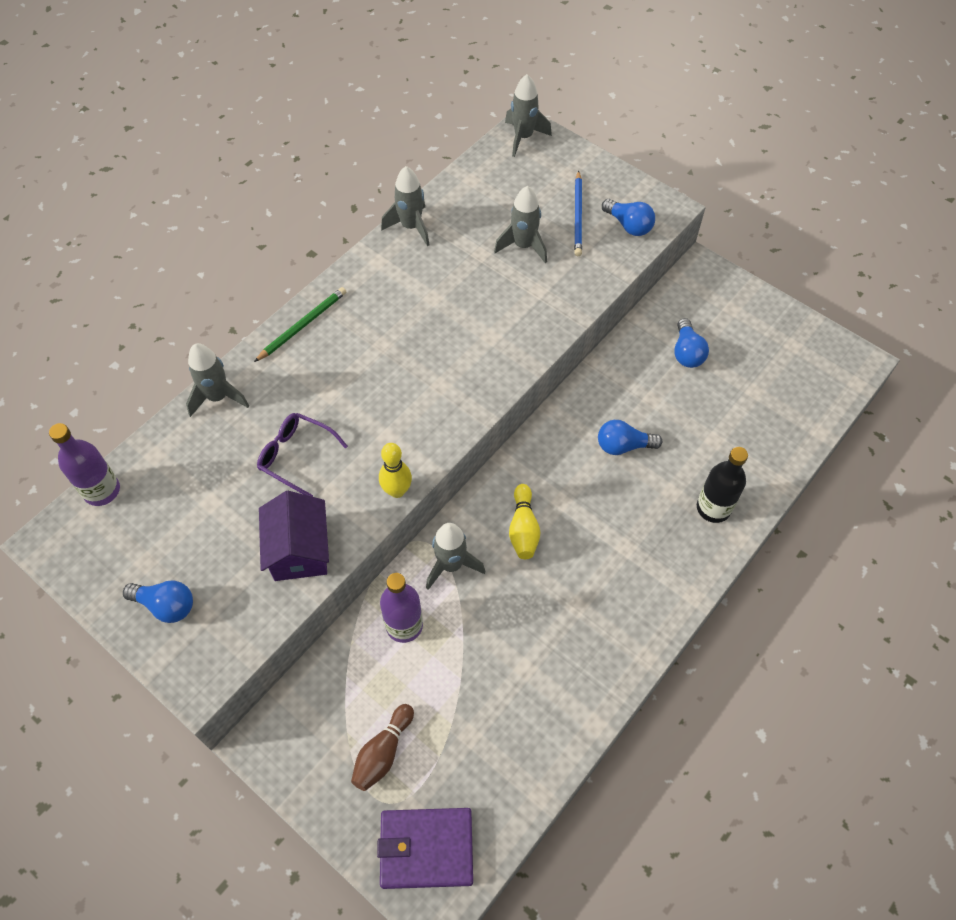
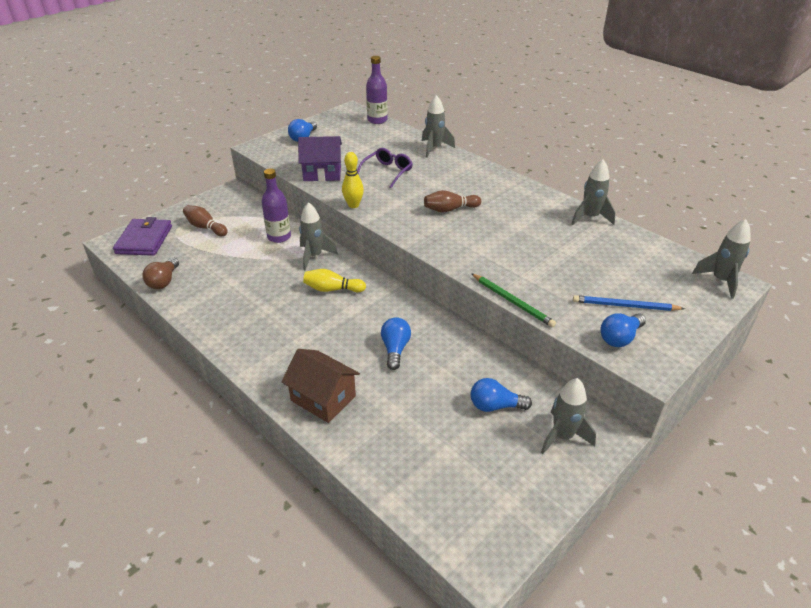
camera: 95 degrees right, 20 degrees down
green pencil [254,287,347,362] -> green pencil moved to [471,273,556,327]
grey rocket [494,186,547,263] -> grey rocket moved to [541,378,596,454]
black bottle [697,447,748,523] -> brown house [281,349,360,423]
none -> brown light bulb [142,258,179,289]
none -> brown bowling pin [424,190,481,213]

